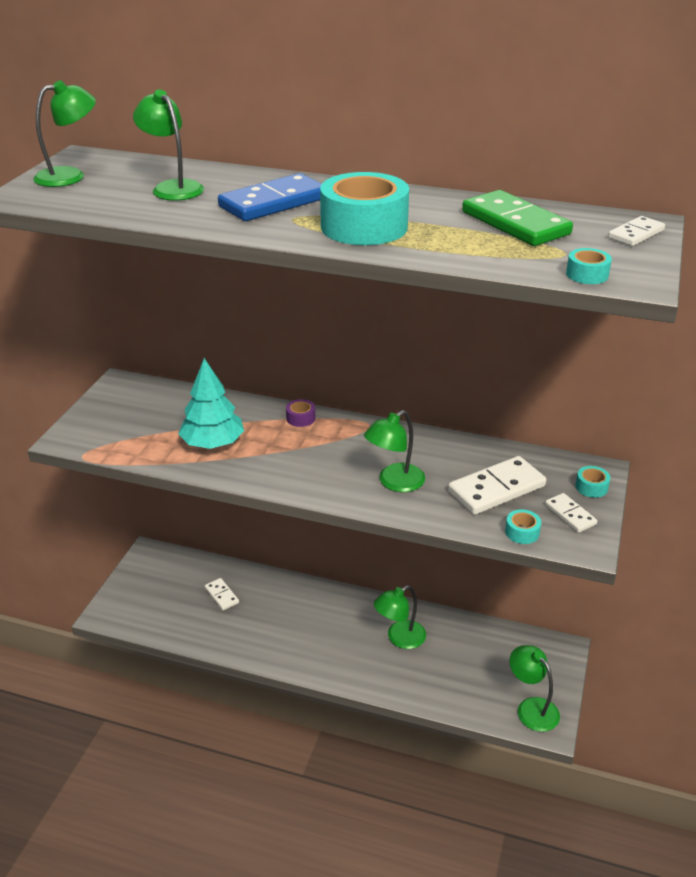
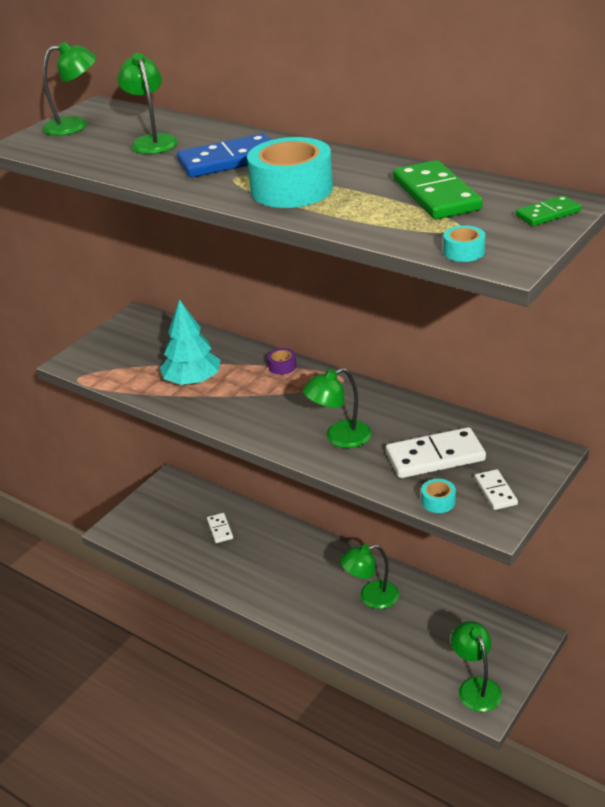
camera: 20 degrees right, 0 degrees up
turquoise tape [575,466,610,498] -> none
white domino [608,216,665,246] -> green domino [516,195,581,226]

